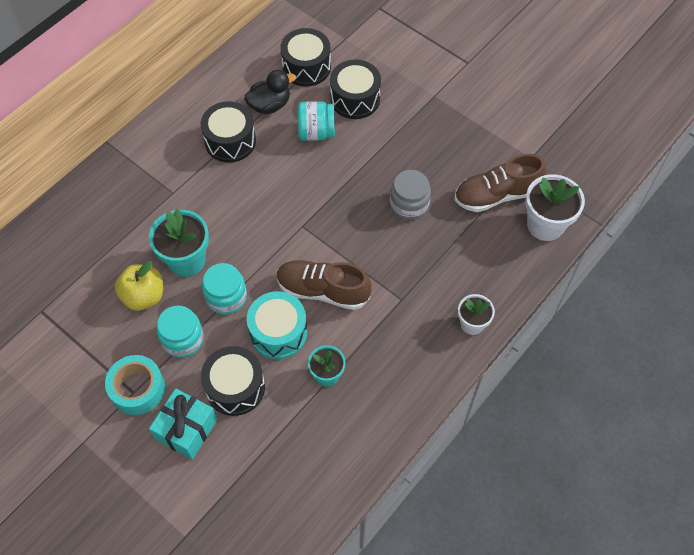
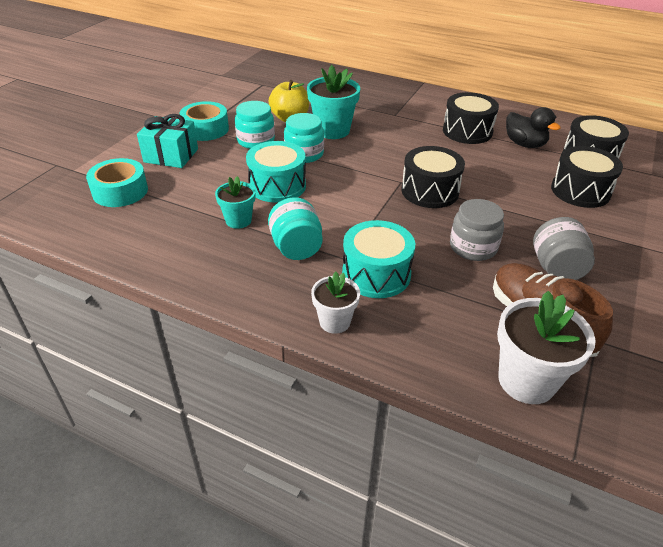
camera: 75 degrees right, 20 degrees down
black drum [201,346,265,416] -> black drum moved to [401,146,465,208]
brown shoe [276,260,371,310] -> none
turquoise jar [298,101,335,141] -> turquoise jar moved to [268,197,323,260]
none -> turquoise tape [86,158,148,207]
none -> turquoise drum [342,220,415,298]
none -> grey jar [533,217,595,280]

